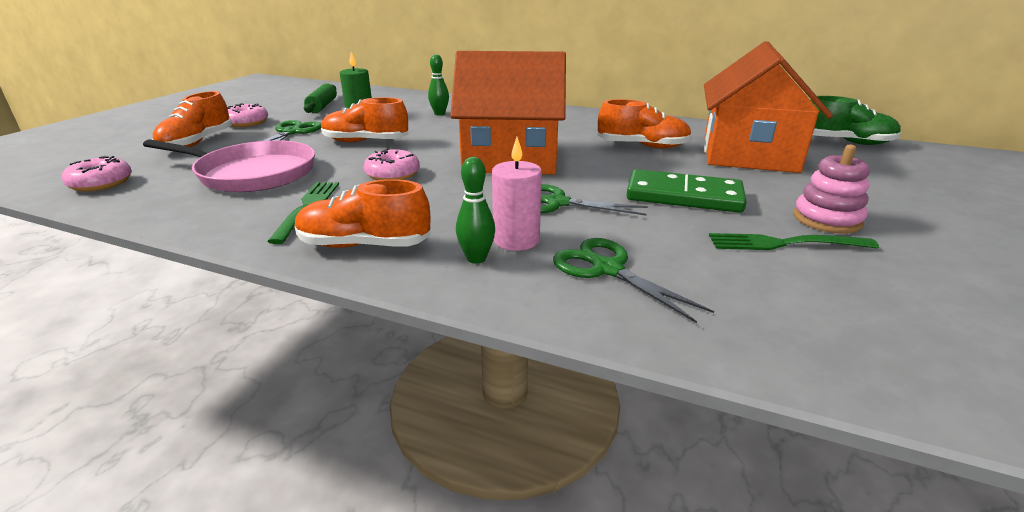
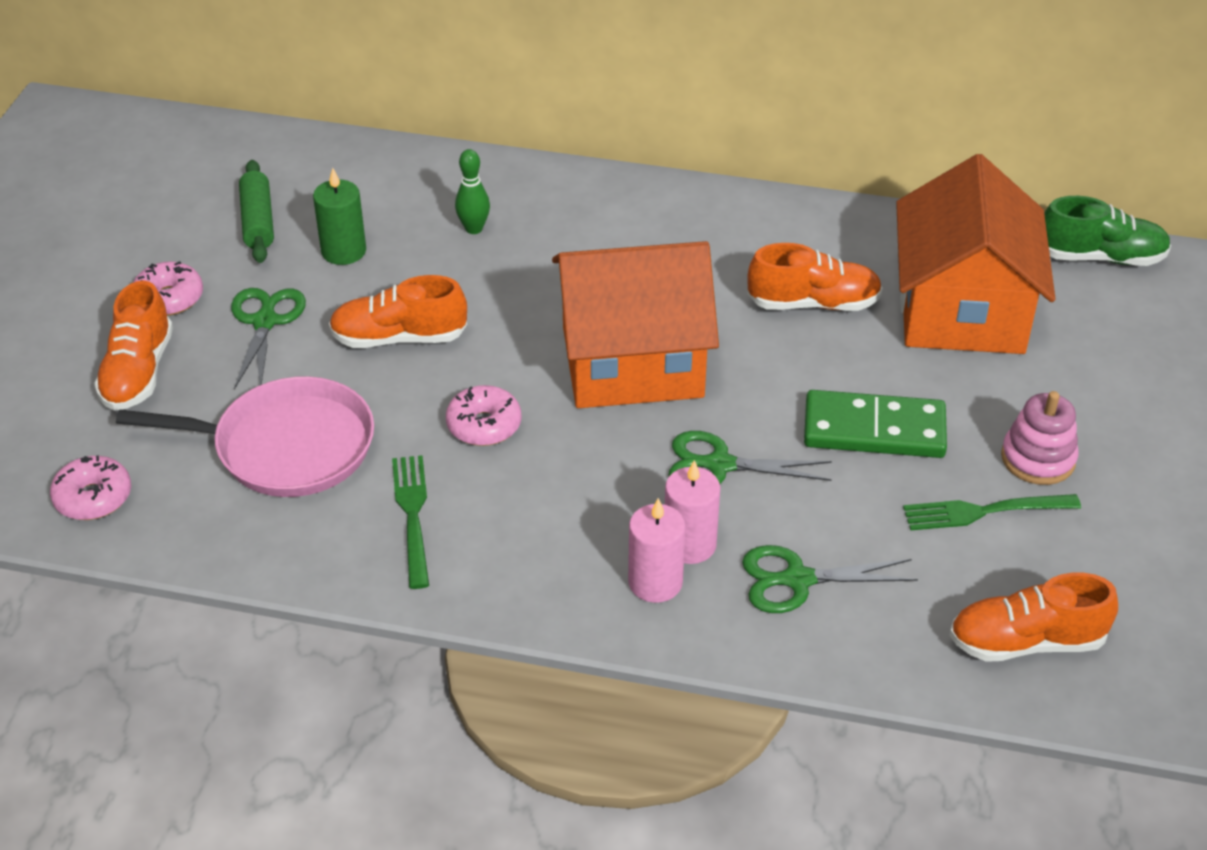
camera: 10 degrees left, 15 degrees up
orange shoe [295,179,431,248] -> orange shoe moved to [949,573,1118,662]
green bowling pin [456,157,495,264] -> pink candle [628,498,686,603]
green scissors [553,238,714,323] -> green scissors turned 45 degrees counterclockwise [742,545,918,613]

